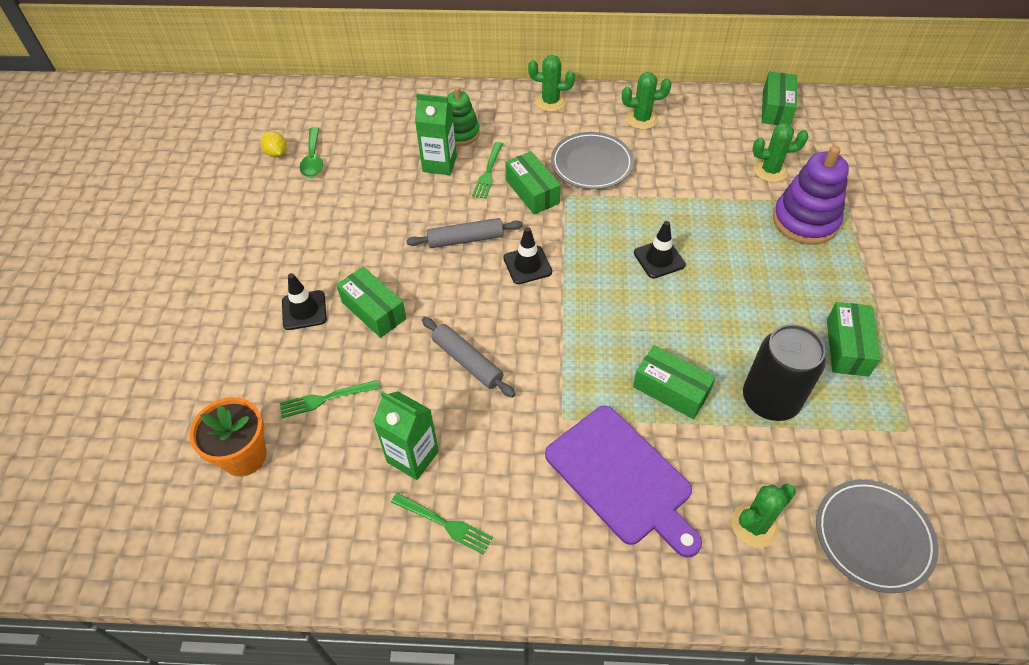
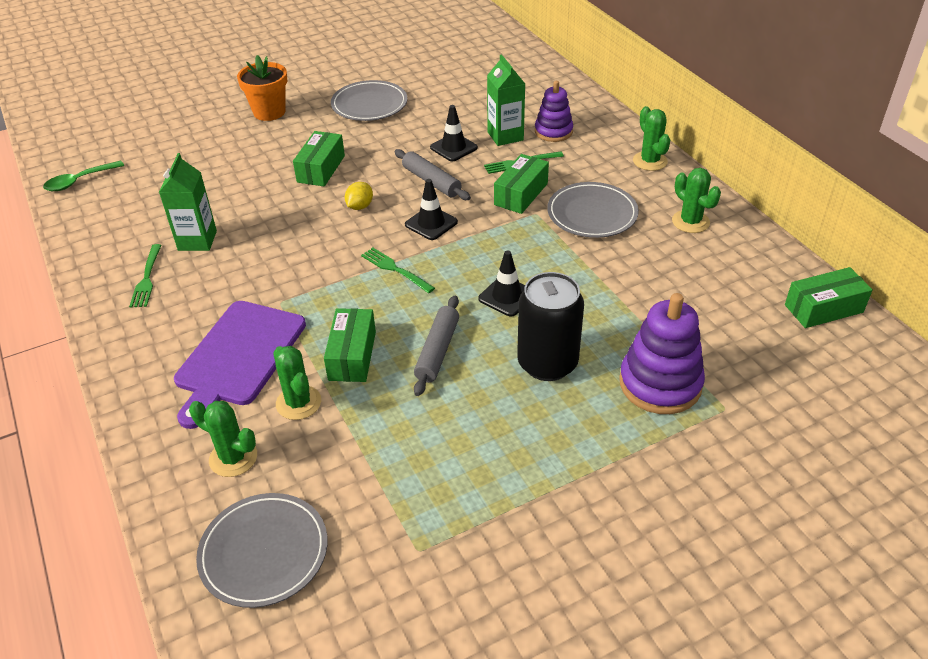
camera: 60 degrees right, 10 degrees down
orange flower pot [189,397,267,477] -> orange flower pot moved to [237,55,287,121]
yellow lemon [261,131,287,158] -> yellow lemon moved to [345,182,373,210]
green fork [280,380,379,418] -> green fork moved to [361,247,435,293]
black traffic cone [282,273,327,330] -> black traffic cone moved to [430,105,478,162]
green spoon [300,127,323,177] -> green spoon moved to [43,161,124,191]
grey rolling pin [422,317,515,398] -> grey rolling pin moved to [414,296,459,396]
green stacking toy [447,86,480,146] -> purple stacking toy [535,81,573,142]
black can [743,324,826,421] -> black can moved to [517,272,584,381]
green cactus [752,123,809,182] -> green cactus moved to [273,346,321,420]
green box [827,302,880,377] -> none
none -> grey plate [331,80,408,121]

